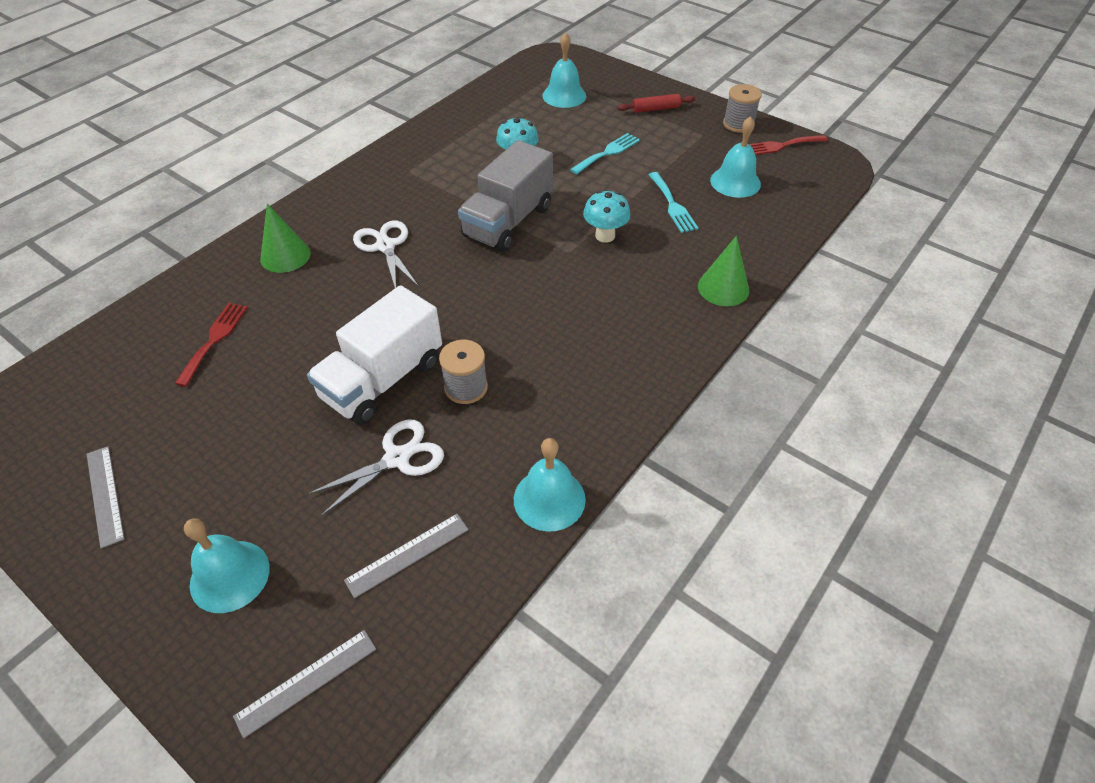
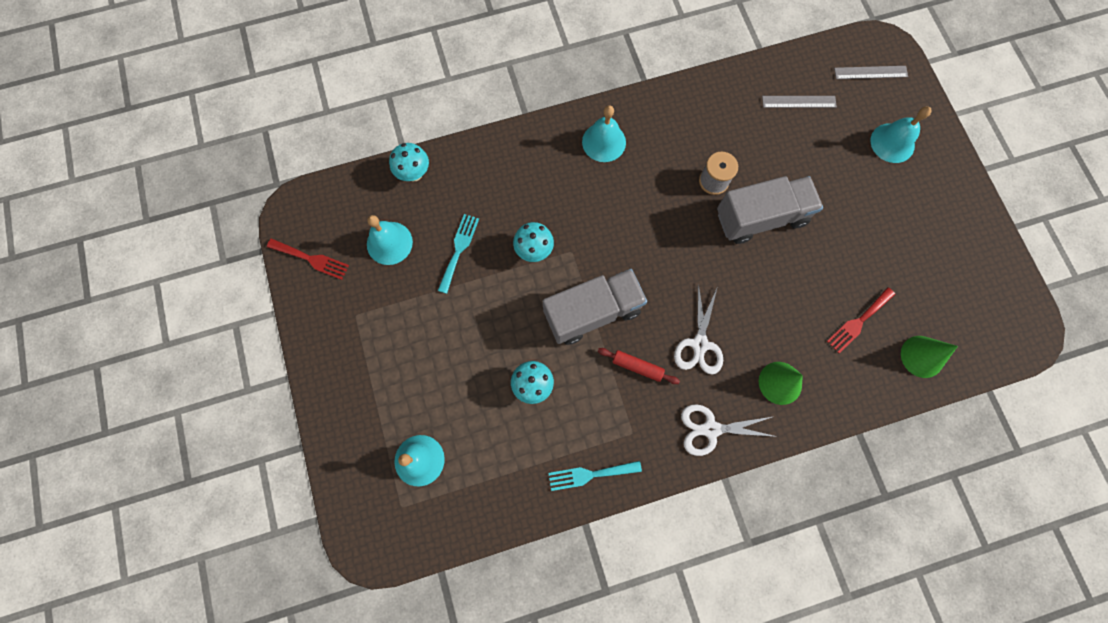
camera: 145 degrees left, 25 degrees up
grey ruler [87,446,125,549] -> none
white truck [307,285,442,425] -> grey truck [717,176,823,244]
white scissors [307,420,444,516] -> white scissors moved to [681,404,777,456]
turquoise bell [514,438,586,532] -> turquoise bell moved to [582,105,626,162]
turquoise fork [570,133,640,174] -> turquoise fork moved to [549,461,642,491]
red rolling pin [617,94,695,113] -> red rolling pin moved to [598,348,680,384]
green cone [698,236,749,306] -> green cone moved to [901,336,958,378]
grey spool [723,84,762,133] -> none
none -> turquoise mushroom [389,143,429,181]

